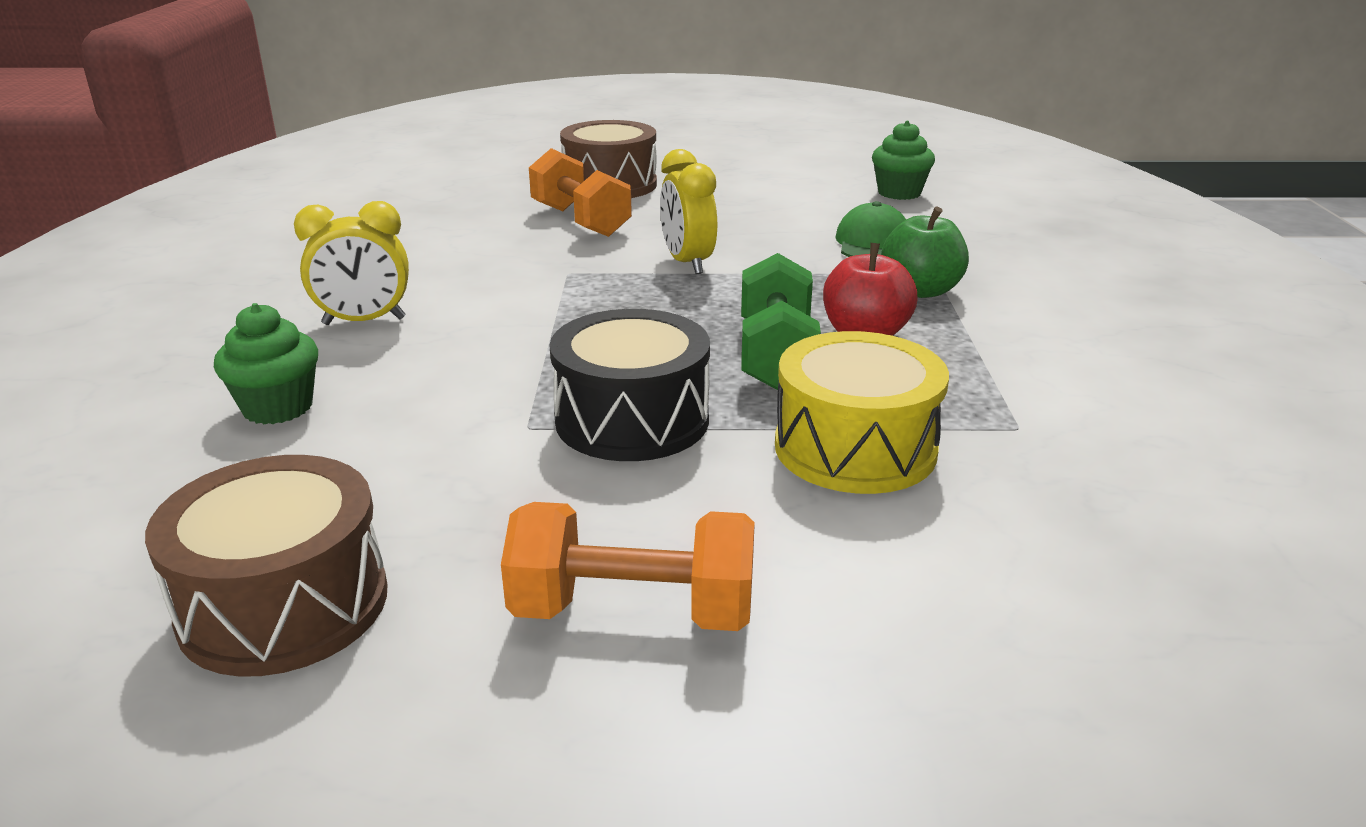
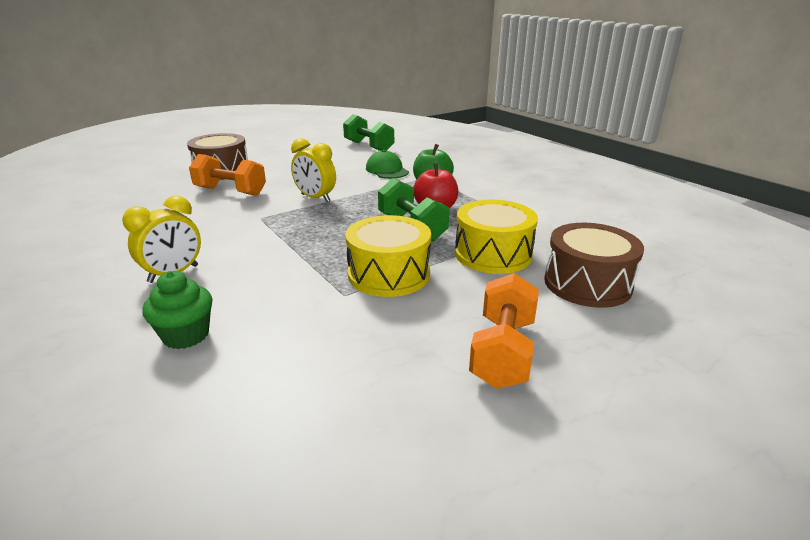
camera: 35 degrees left, 0 degrees up
brown drum [145,455,387,677] -> brown drum moved to [544,223,644,308]
orange dumbbell [501,502,755,631] -> orange dumbbell turned 45 degrees counterclockwise [469,273,539,389]
black drum [550,309,710,461] -> yellow drum [345,215,431,297]
green cupcake [872,121,935,200] -> green dumbbell [343,114,394,151]

